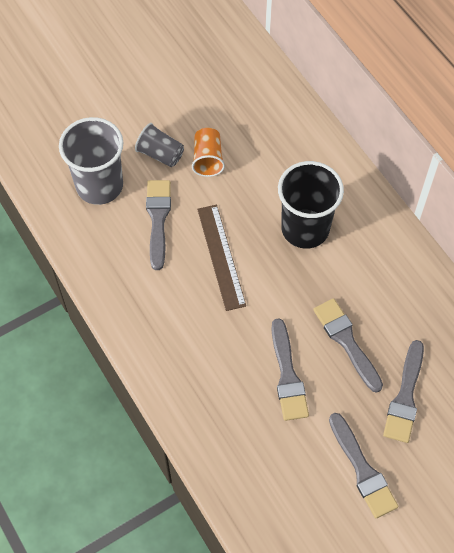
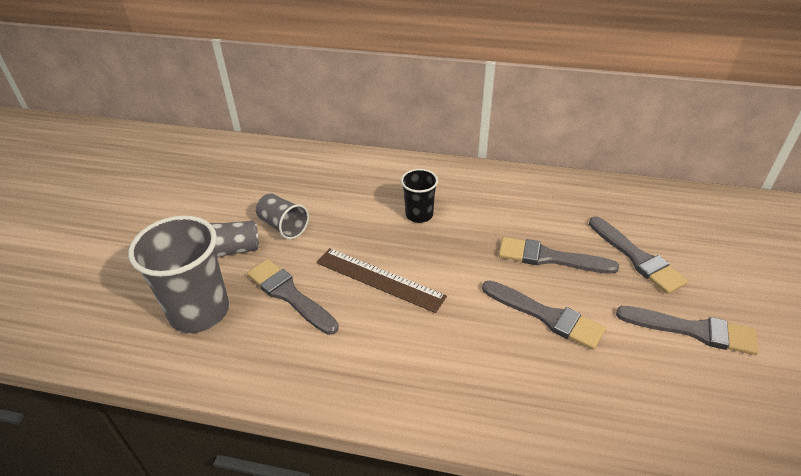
camera: 45 degrees left, 20 degrees down
orange cup [192,128,225,177] -> grey cup [256,193,309,239]
black cup [278,161,344,249] -> black cup [401,169,438,223], size x0.55

